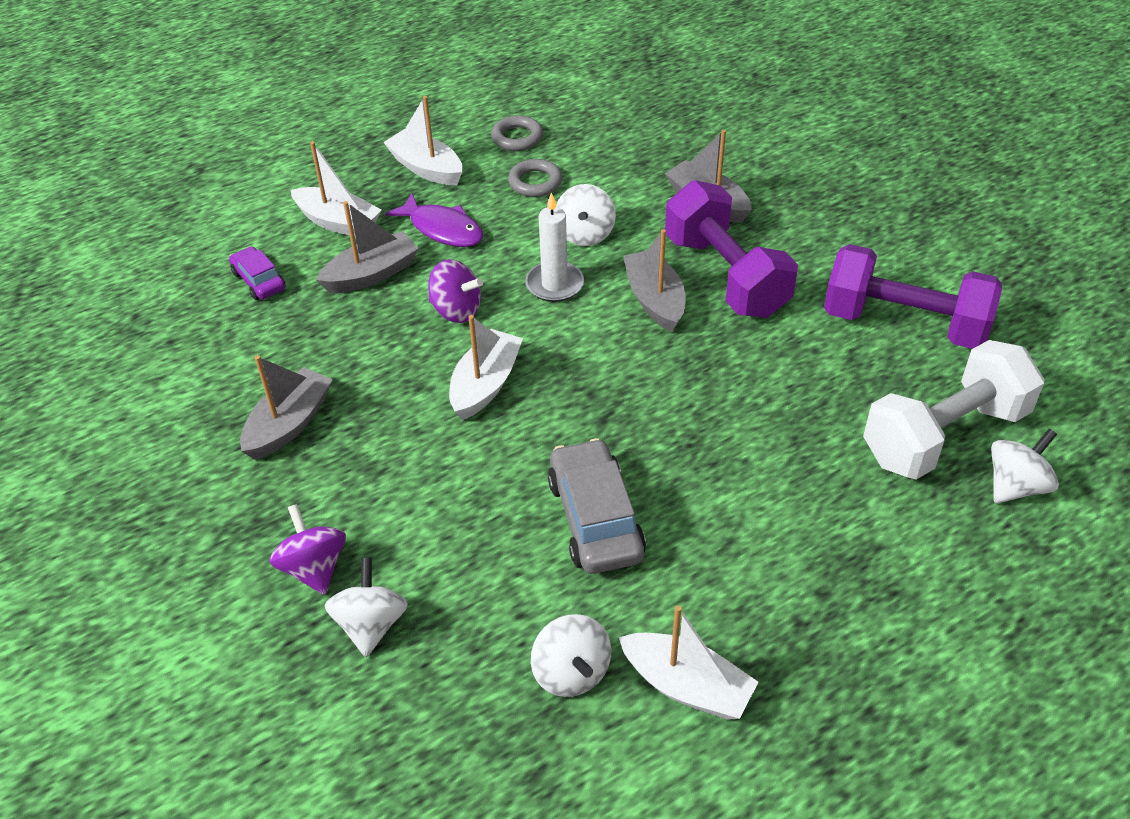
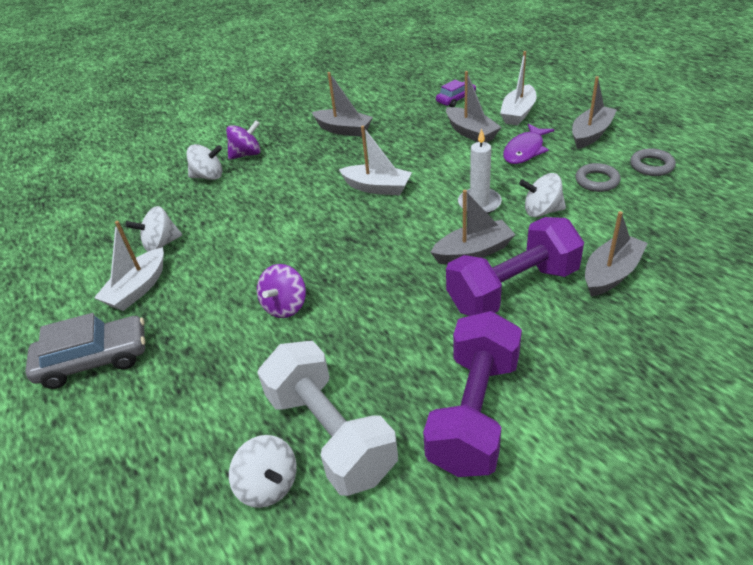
camera: 90 degrees right, 5 degrees down
white boat [383,96,462,185] -> grey boat [572,76,617,149]
purple spinning top [428,259,483,323] -> purple spinning top moved to [257,264,306,318]
grey car [548,438,646,574] -> grey car moved to [25,313,145,389]

